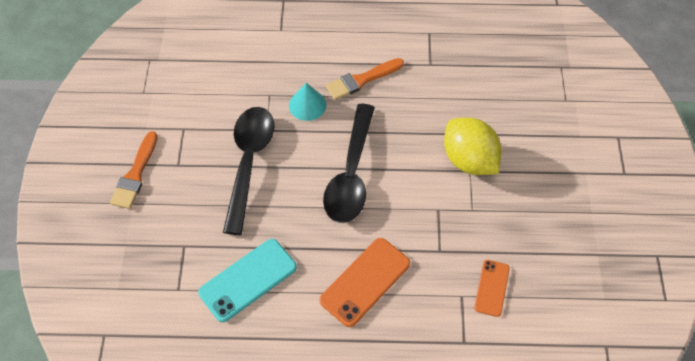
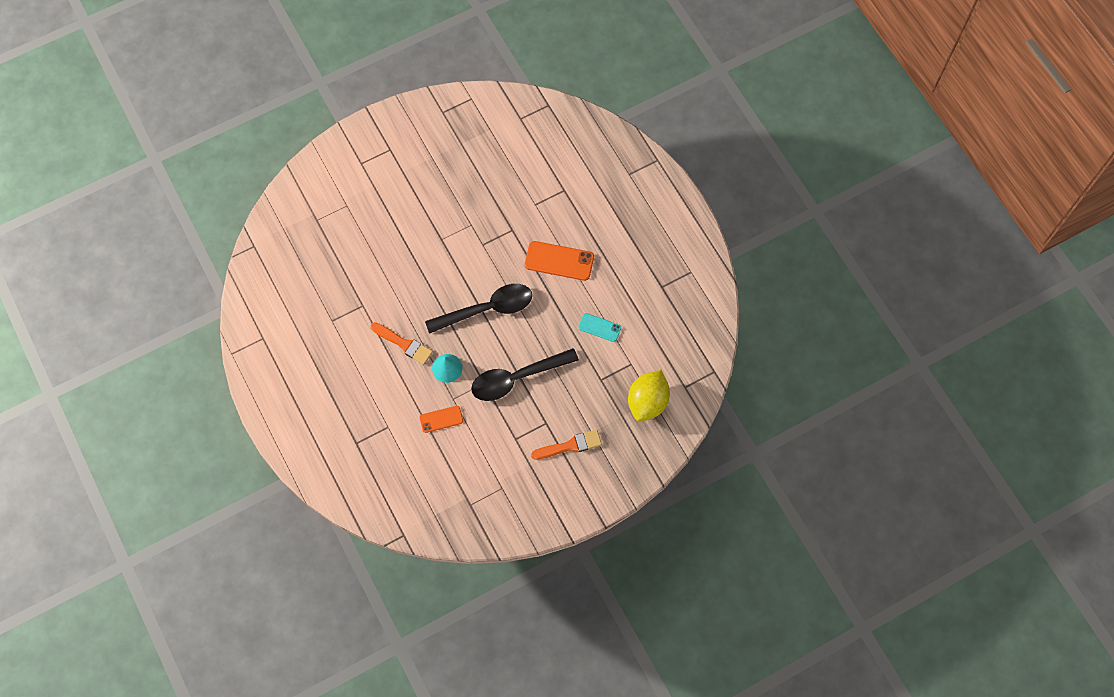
camera: 120 degrees left, 10 degrees up
turquoise phone [198,239,297,322] -> turquoise phone [578,313,621,342], size x0.60
yellow lemon [444,118,502,175] -> yellow lemon moved to [628,370,670,422]
orange phone [474,260,510,317] -> orange phone moved to [419,406,463,433]

